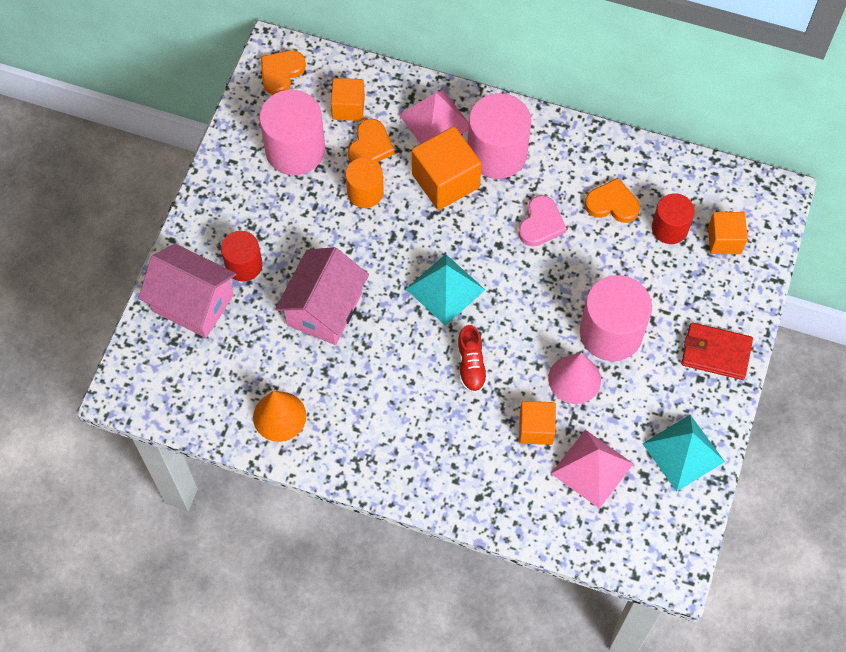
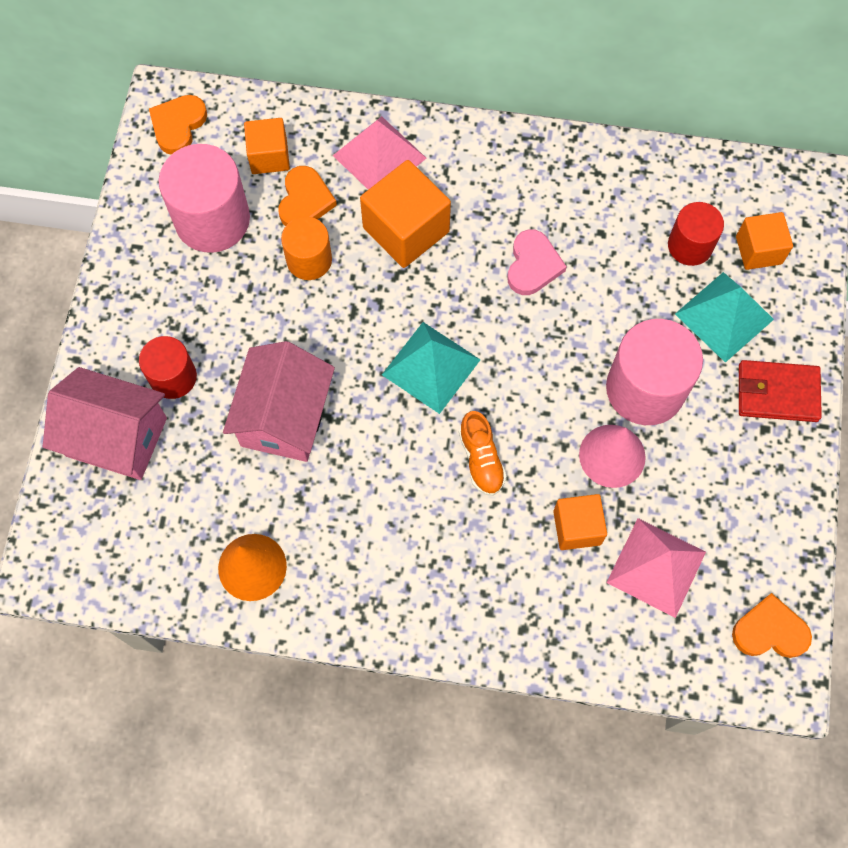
camera: 10 degrees left, 5 degrees up
red shoe [457,325,488,393] -> orange shoe [459,411,506,496]
pink cylinder [468,93,531,179] -> none
orange heart [585,178,640,223] -> orange heart moved to [732,593,812,658]
turquoise pyramid [642,415,725,492] -> turquoise pyramid moved to [675,272,774,363]

